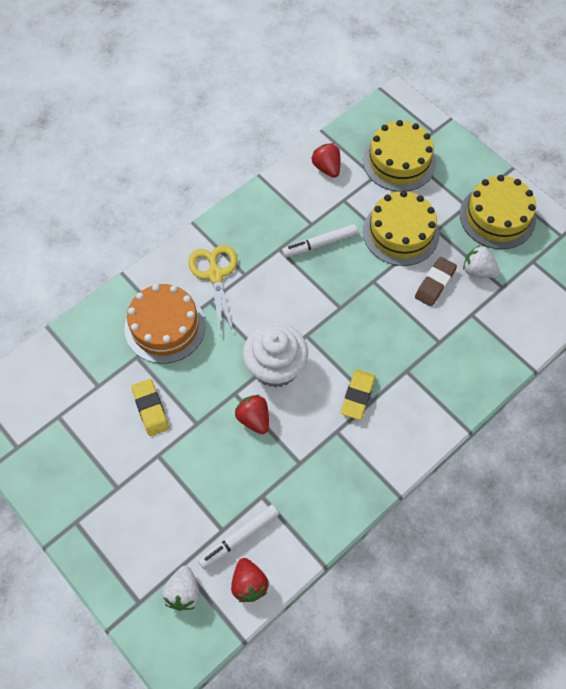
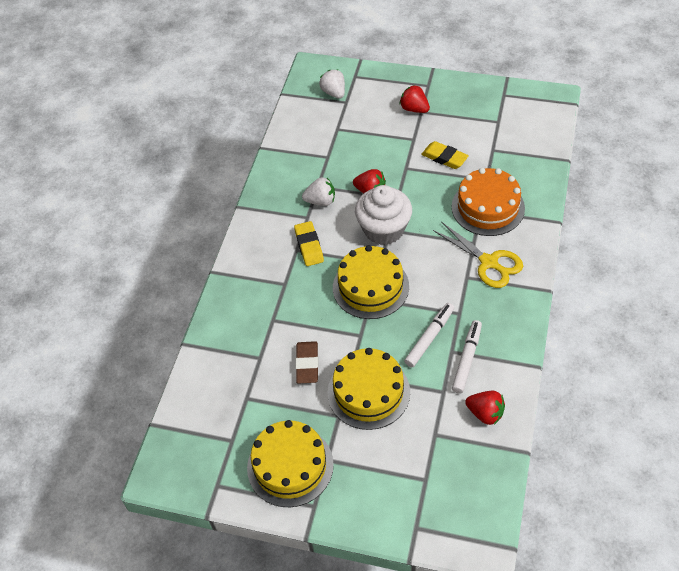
camera: 150 degrees right, 10 degrees down
white marker [198,504,279,569] -> white marker moved to [452,320,482,394]
red strawberry [231,558,269,602] -> red strawberry moved to [400,85,430,113]
yellow cake [363,120,436,192] -> yellow cake moved to [333,245,409,319]
white strawberry [463,245,500,278] -> white strawberry moved to [302,177,335,206]

